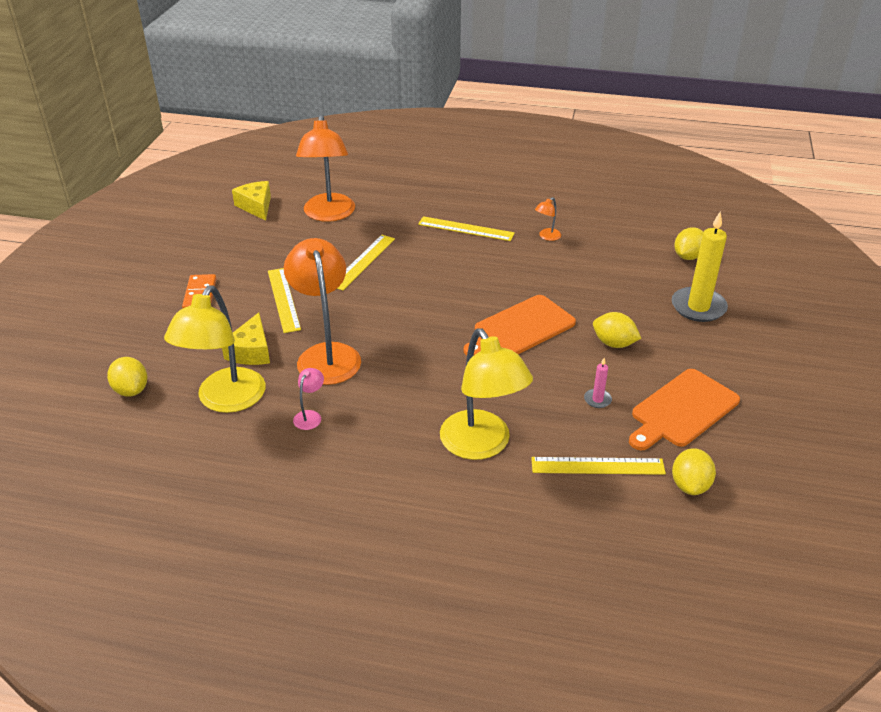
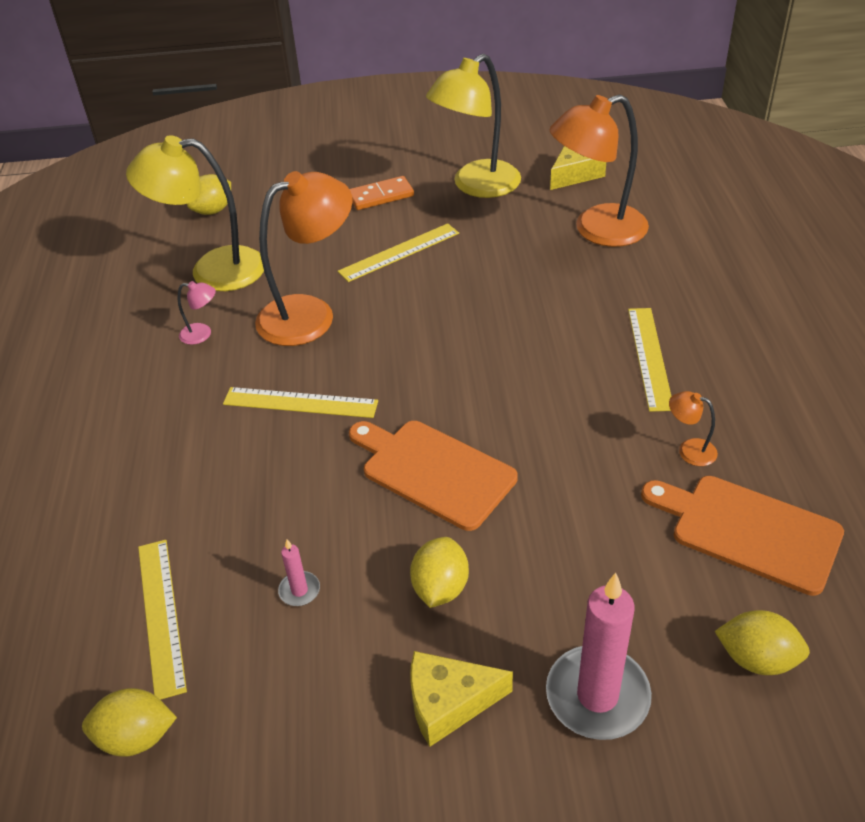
camera: 75 degrees right, 5 degrees up
yellow cheese [222,312,270,365] -> yellow cheese moved to [410,651,513,747]
yellow ruler [337,235,395,290] -> yellow ruler moved to [223,387,378,418]
yellow lamp [440,328,533,460] -> yellow lamp moved to [426,54,521,198]
orange cutting board [629,369,740,450] -> orange cutting board moved to [641,476,844,596]
yellow candle [672,212,728,322] -> pink candle [546,573,652,740]

